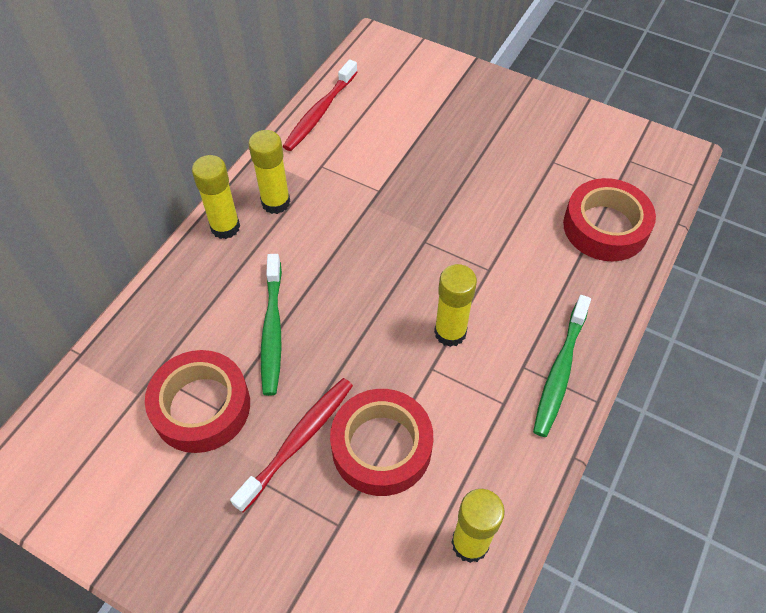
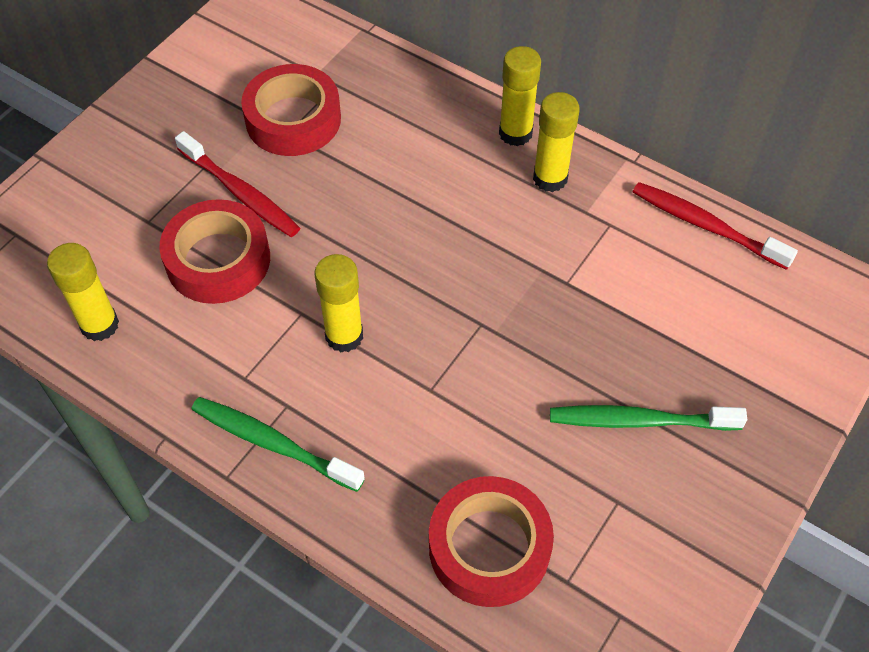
camera: 95 degrees right, 0 degrees up
green toothbrush [261,254,282,396] -> green toothbrush moved to [550,405,747,431]

